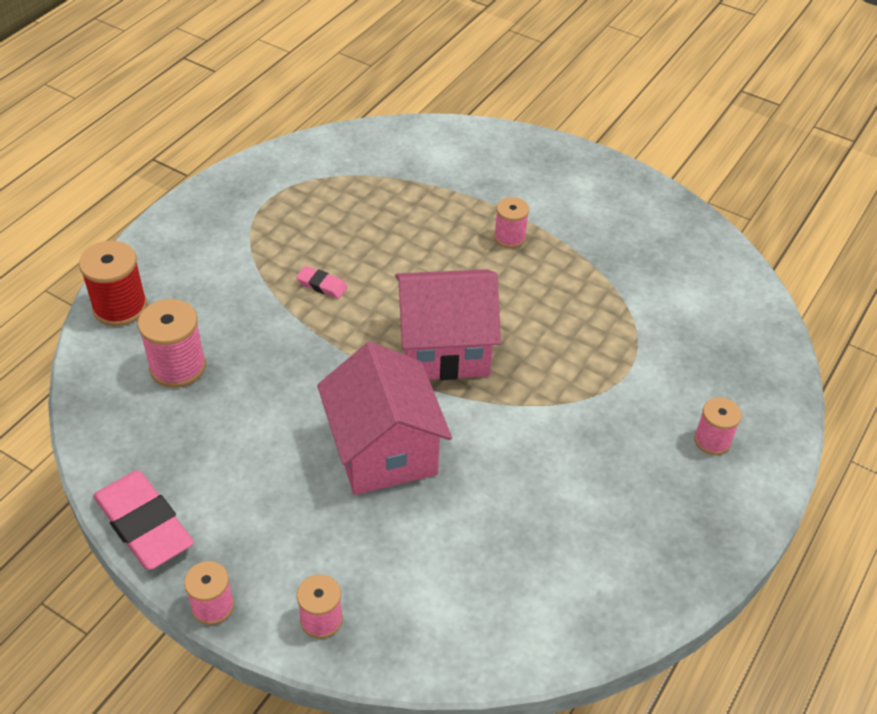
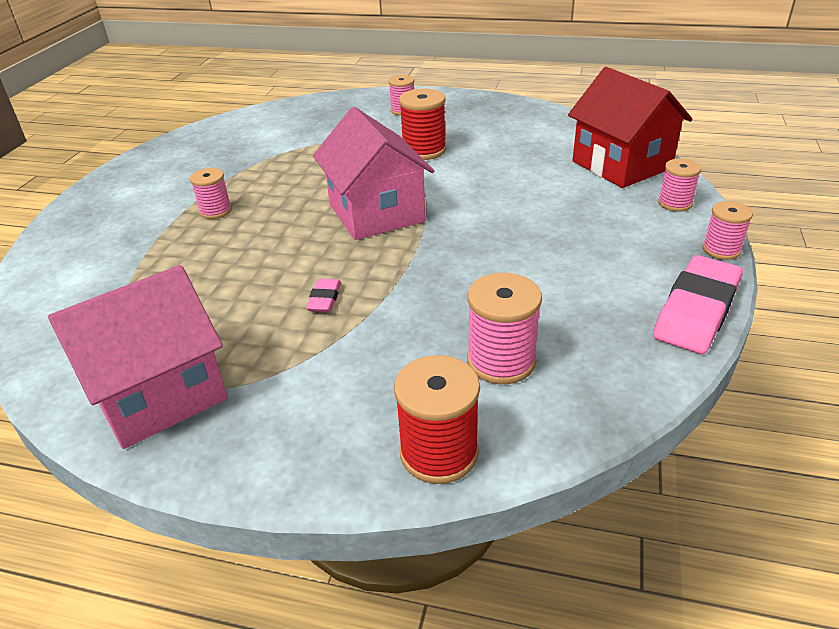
camera: 105 degrees left, 10 degrees down
pink house [317,342,452,495] -> pink house moved to [48,265,228,449]
none -> red spool [399,88,446,160]
none -> red house [568,67,693,188]

